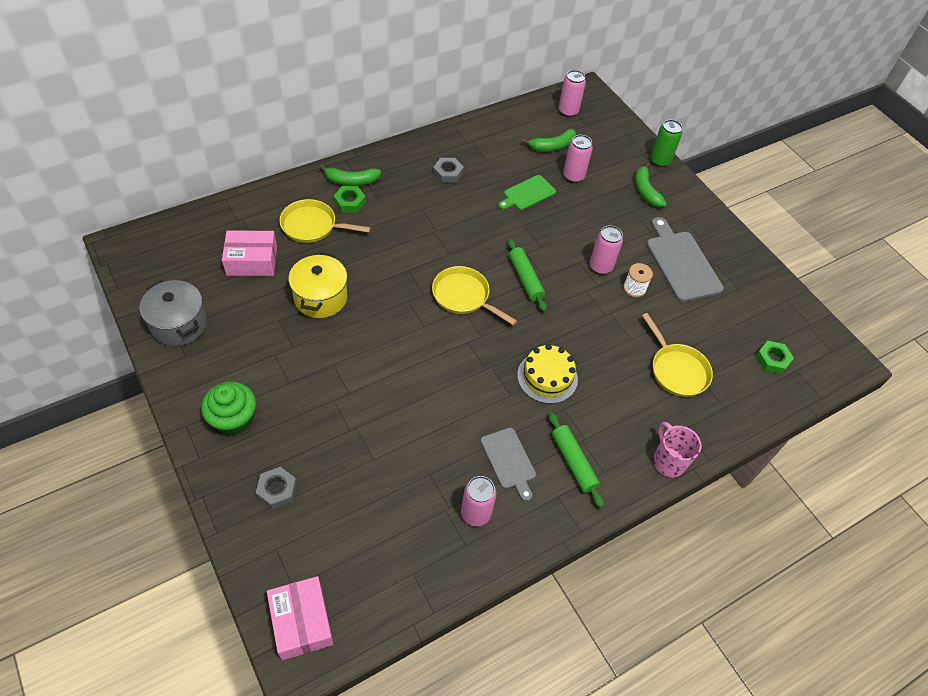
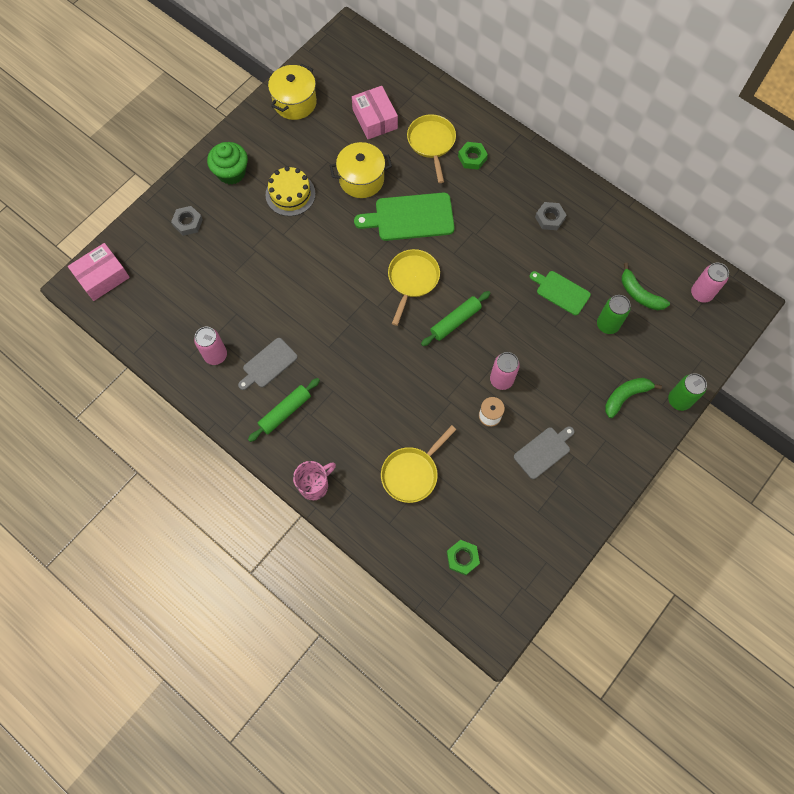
camera: 75 degrees right, 15 degrees up
grey pot [140,280,207,346] -> yellow pot [268,64,317,120]
green banana [319,165,381,186] -> none
yellow cake [517,344,578,404] -> yellow cake moved to [265,166,315,216]
pink can [563,135,593,183] -> green can [597,295,631,334]
grey cutting board [646,217,724,302] -> grey cutting board [514,426,574,479], size x0.62
none -> green cutting board [354,193,455,241]

